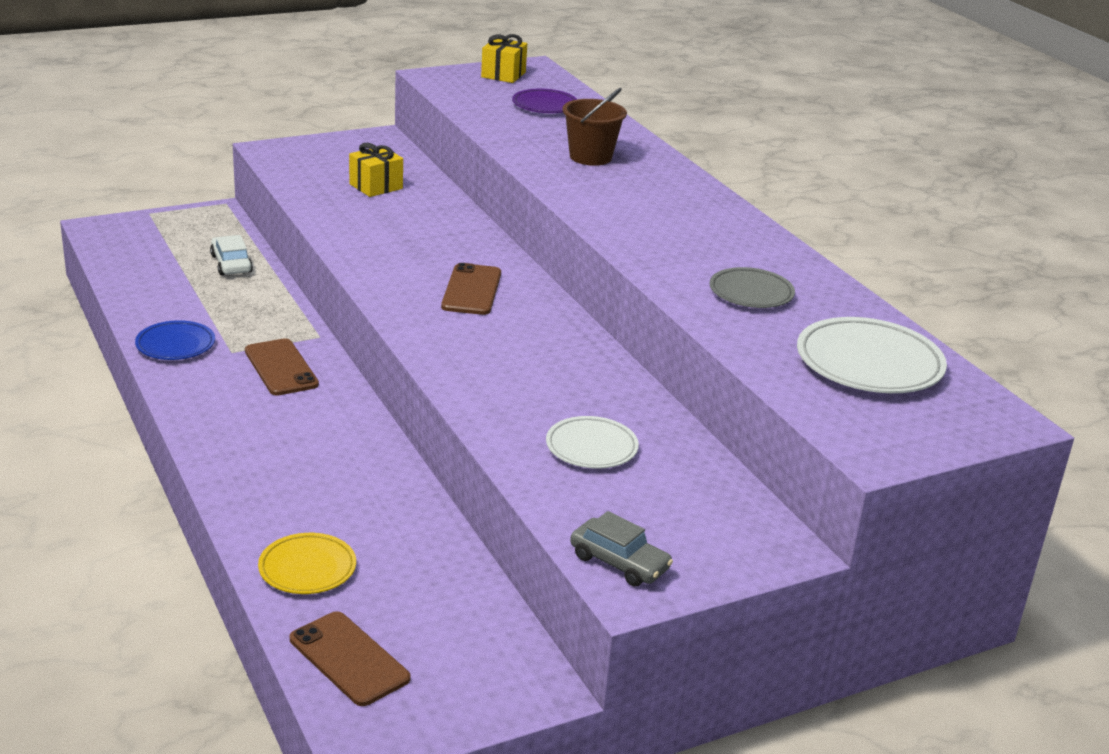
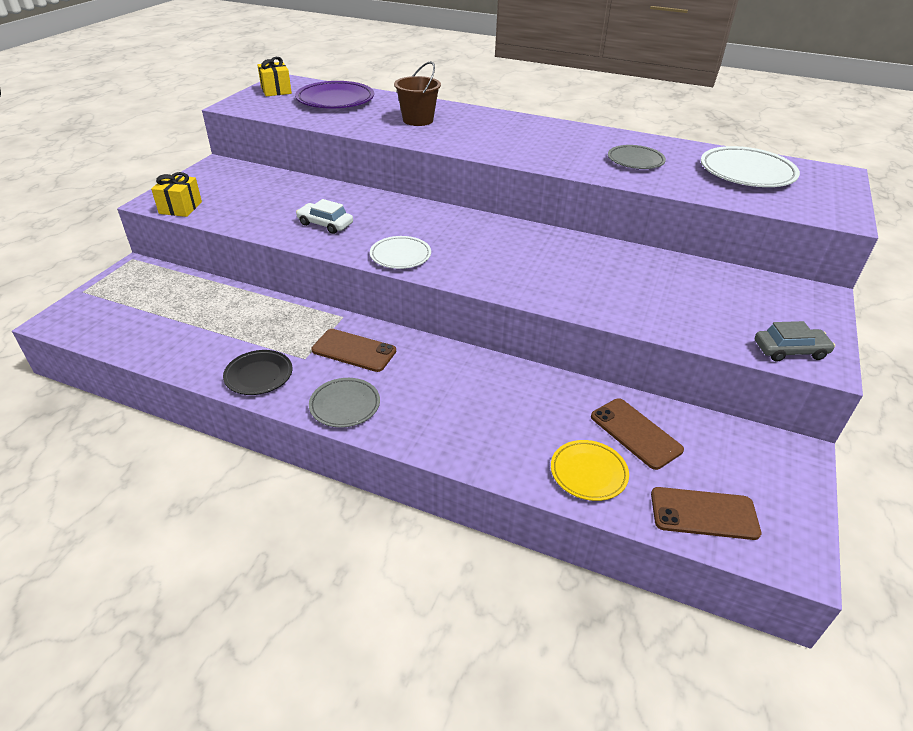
camera: 40 degrees left, 10 degrees up
blue plate [135,320,215,360] -> black plate [223,350,292,395]
white car [210,235,253,275] -> white car moved to [296,199,353,234]
yellow gift [349,143,403,197] -> yellow gift moved to [151,172,202,217]
brown phone [441,263,501,315] -> brown phone moved to [591,398,684,470]
purple plate [512,88,577,113] -> purple plate [295,81,374,109], size x1.61
white plate [546,416,639,469] -> white plate moved to [370,236,431,269]
none -> grey plate [309,378,380,428]

